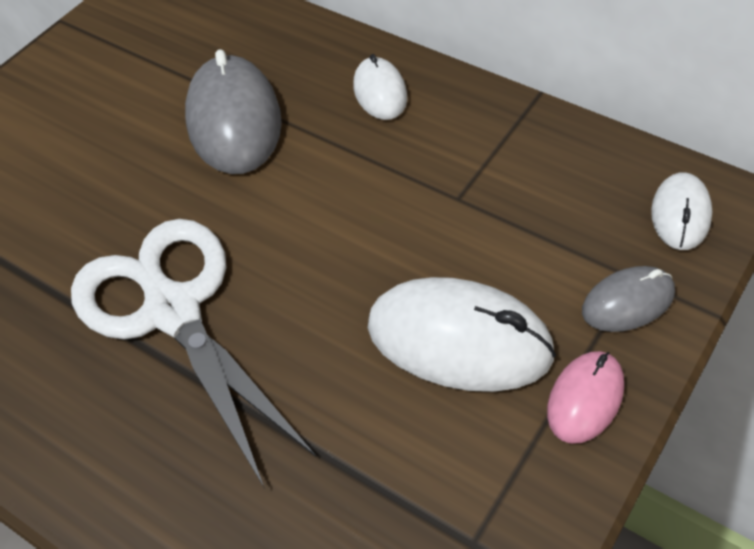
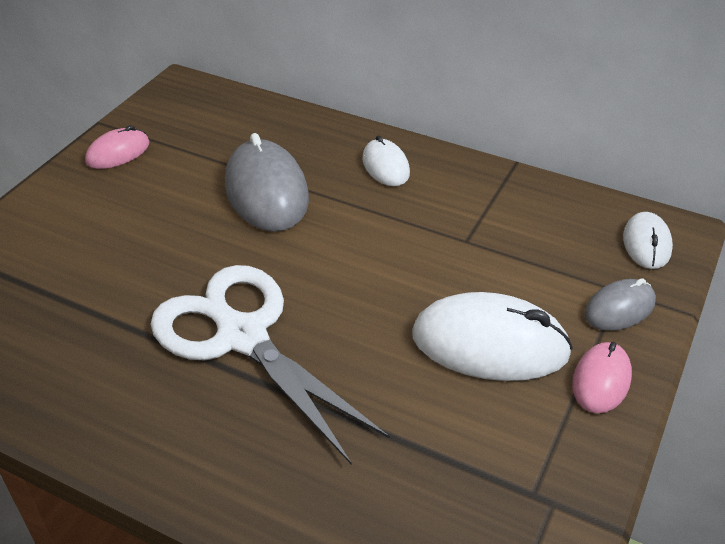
camera: 10 degrees left, 10 degrees down
none -> pink mouse [85,125,149,169]

